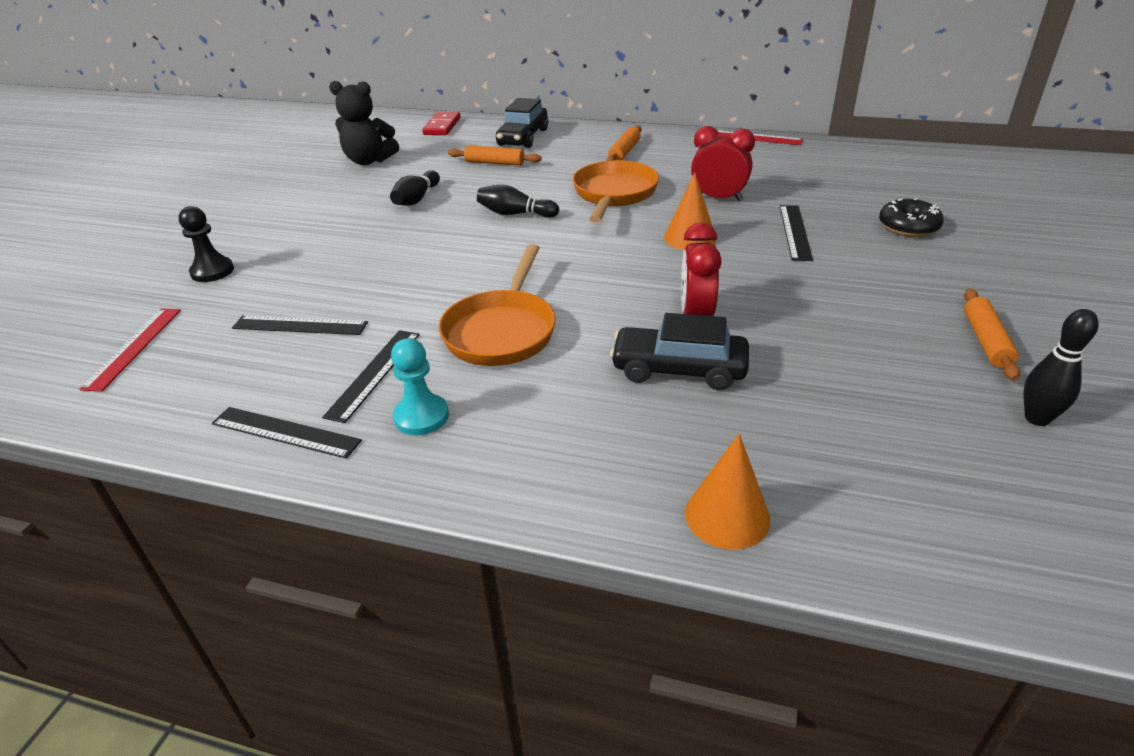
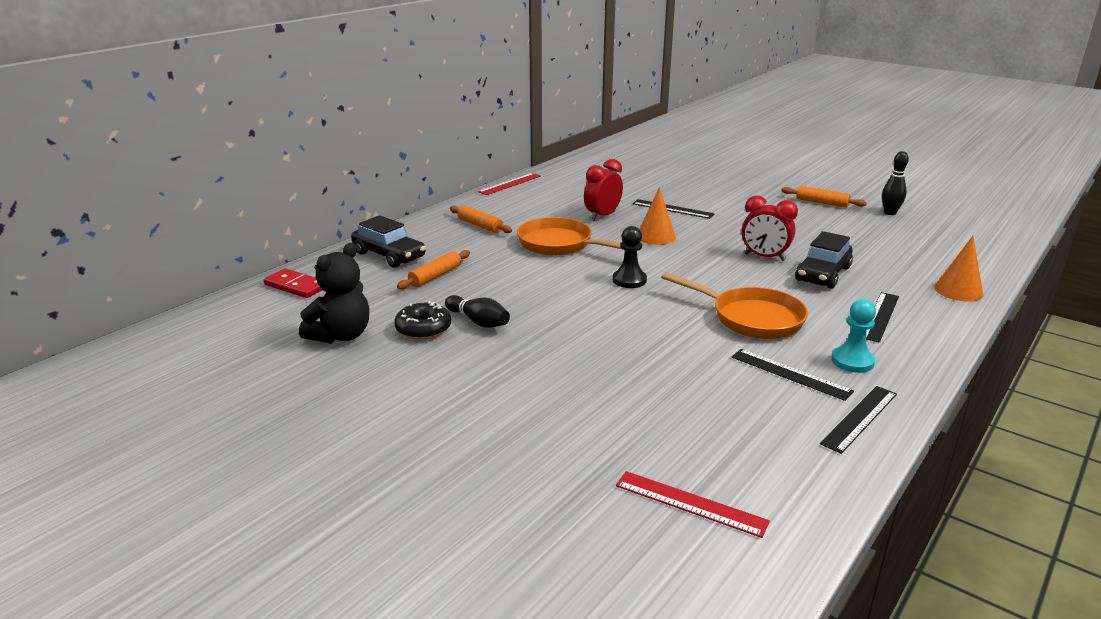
camera: 70 degrees left, 10 degrees down
black pawn [178,206,234,282] -> black pawn moved to [613,226,647,288]
black ruler [232,315,368,335] -> black ruler moved to [866,292,899,343]
black bowling pin [477,185,559,218] -> none
black donut [879,198,944,237] -> black donut moved to [394,301,451,340]

